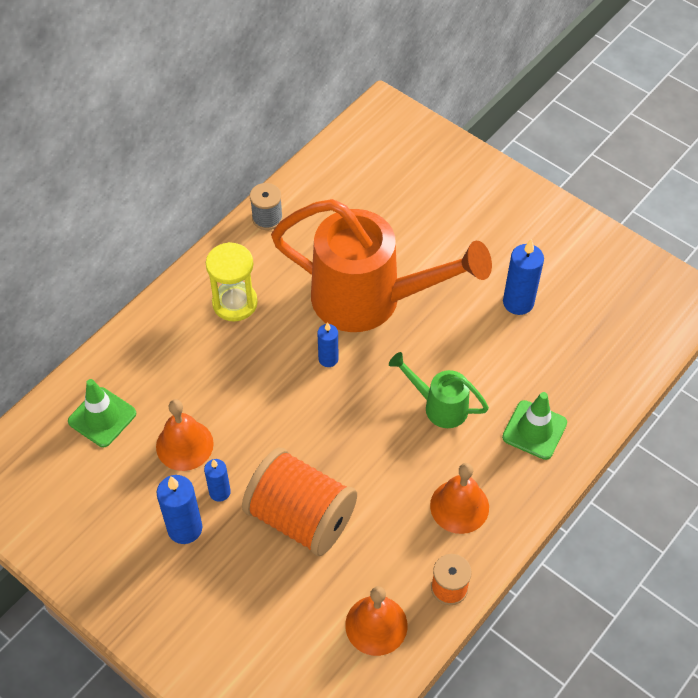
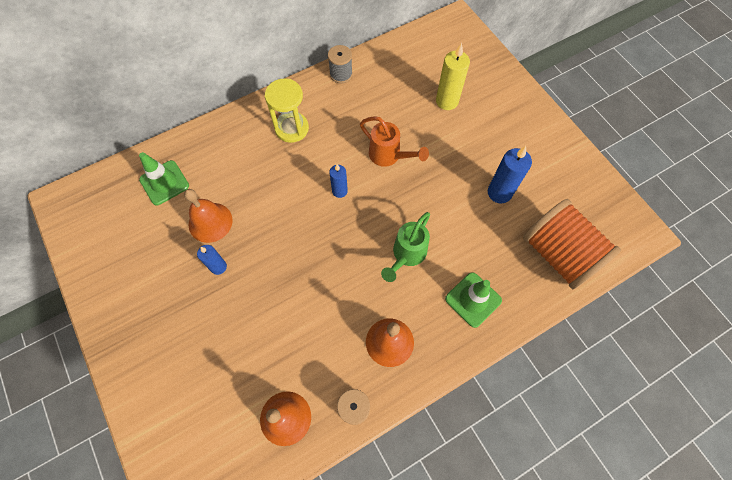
camera: 20 degrees right, 10 degrees up
blue candle [157,475,202,544] -> none
orange spool [242,448,357,556] -> orange spool moved to [523,199,621,289]
orange watering can [271,199,492,332] -> orange watering can [360,116,429,167], size x0.47
green watering can [389,352,489,428] -> green watering can turned 105 degrees counterclockwise [381,212,430,282]
none -> yellow candle [436,43,470,110]

